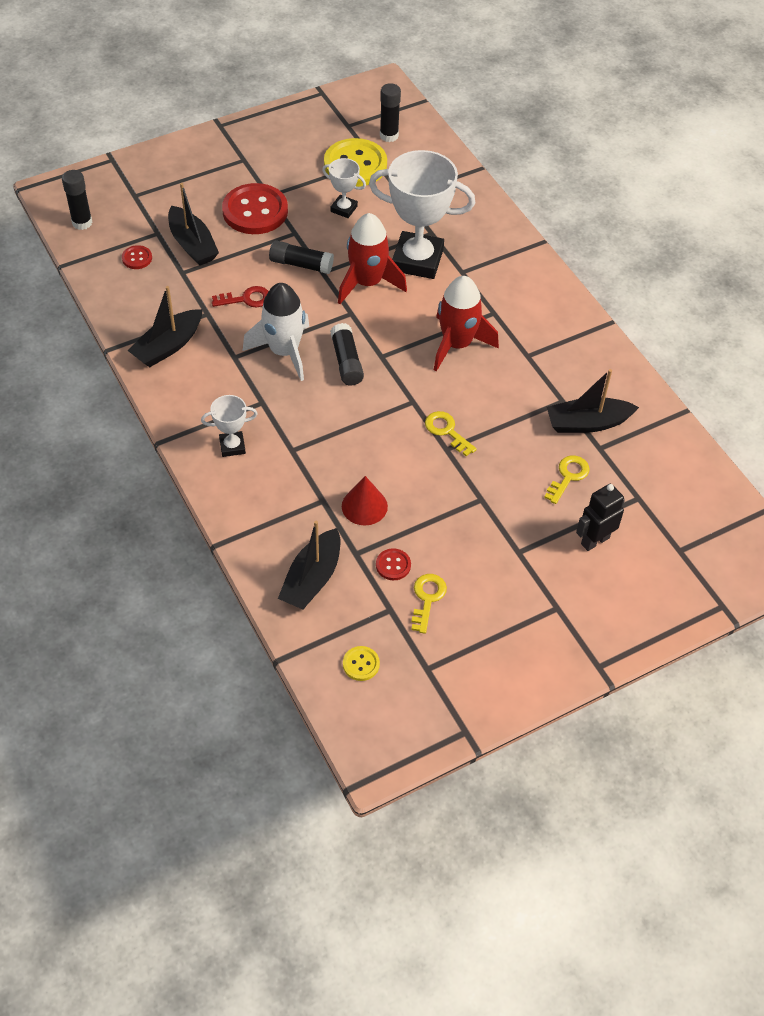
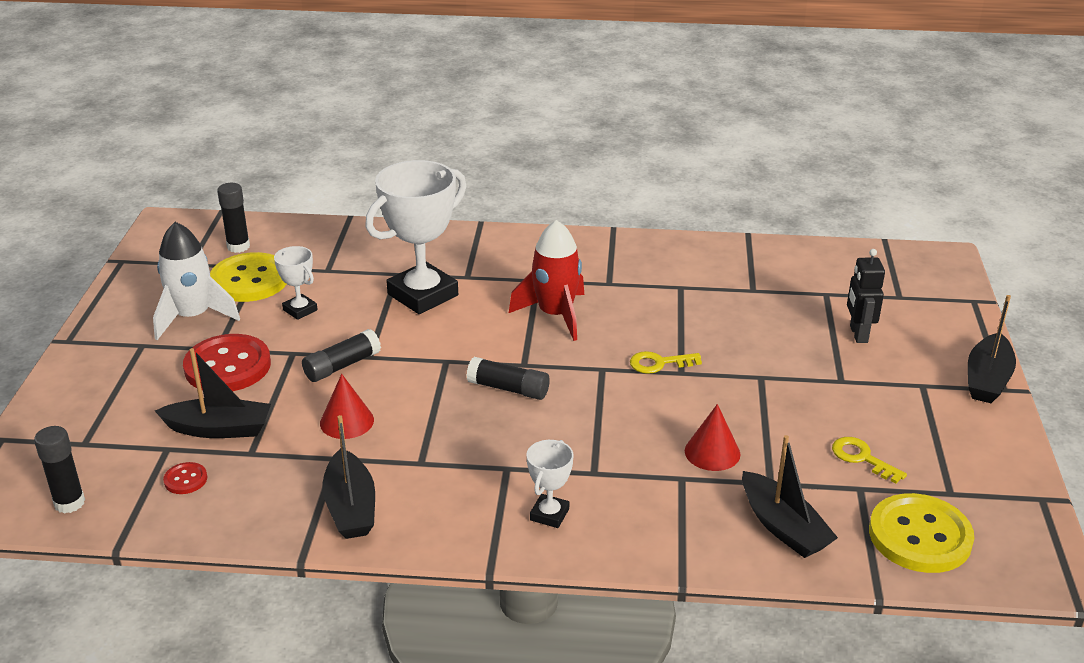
camera: 55 degrees left, 20 degrees down
red key [212,286,269,307] -> red cone [320,374,374,439]
white rocket [243,283,310,381] -> white rocket moved to [153,222,240,340]
white trophy [322,158,366,218] -> white trophy turned 75 degrees clockwise [274,246,318,320]
red rocket [338,213,407,304] -> none
yellow button [343,646,380,681] -> yellow button [869,493,974,573], size x2.25
red button [376,548,411,580] -> none
yellow key [544,456,590,504] -> none
black boat [547,369,639,433] -> black boat moved to [968,295,1016,403]

